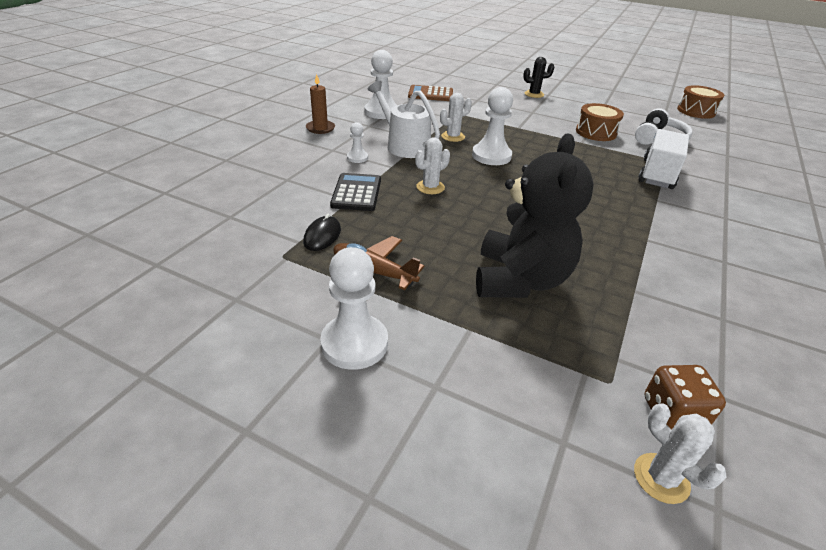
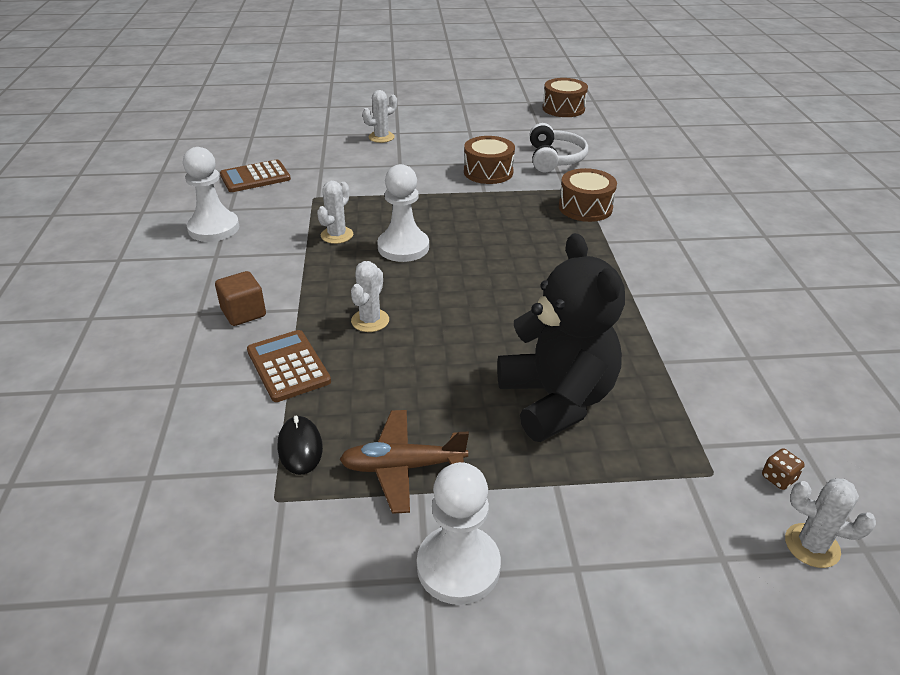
camera: 30 degrees left, 0 degrees up
brown candle [306,74,335,134] -> none
black calculator [330,173,381,211] -> brown calculator [247,330,331,402]
white pawn [347,122,368,163] -> brown cube [215,271,266,326]
white watering can [368,81,440,158] -> none
black cactus [523,57,554,98] -> white cactus [363,90,397,143]
white truck [638,129,689,189] -> brown drum [559,168,617,222]
brown dice [645,365,726,430] -> brown dice [762,448,805,490], size x0.55

